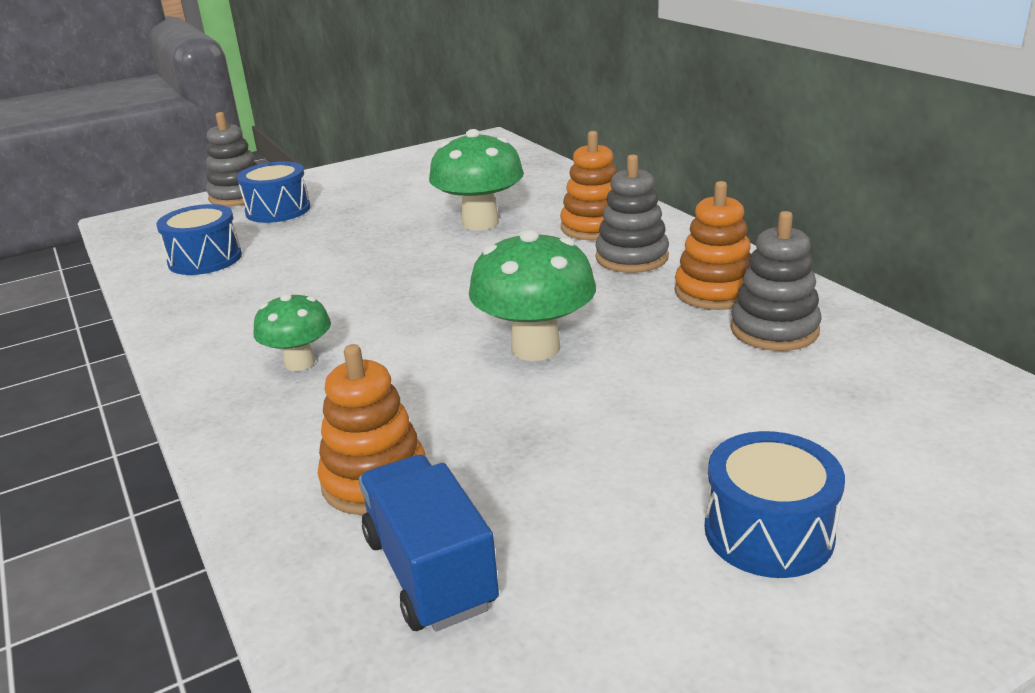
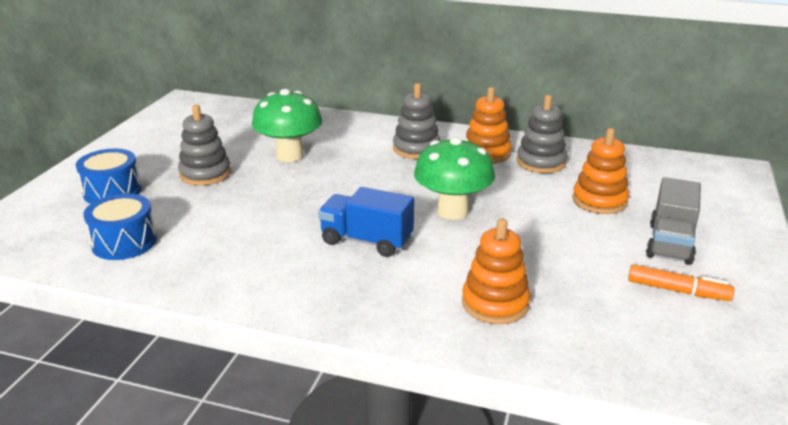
camera: 45 degrees left, 0 degrees up
grey stacking toy [206,112,258,206] -> grey stacking toy moved to [178,105,231,186]
green mushroom [253,293,331,371] -> none
blue truck [359,454,499,632] -> blue truck moved to [318,187,414,257]
orange stacking toy [560,131,617,240] -> orange stacking toy moved to [572,128,629,214]
blue drum [705,431,845,578] -> grey truck [646,177,701,265]
none -> orange marker [628,264,735,301]

